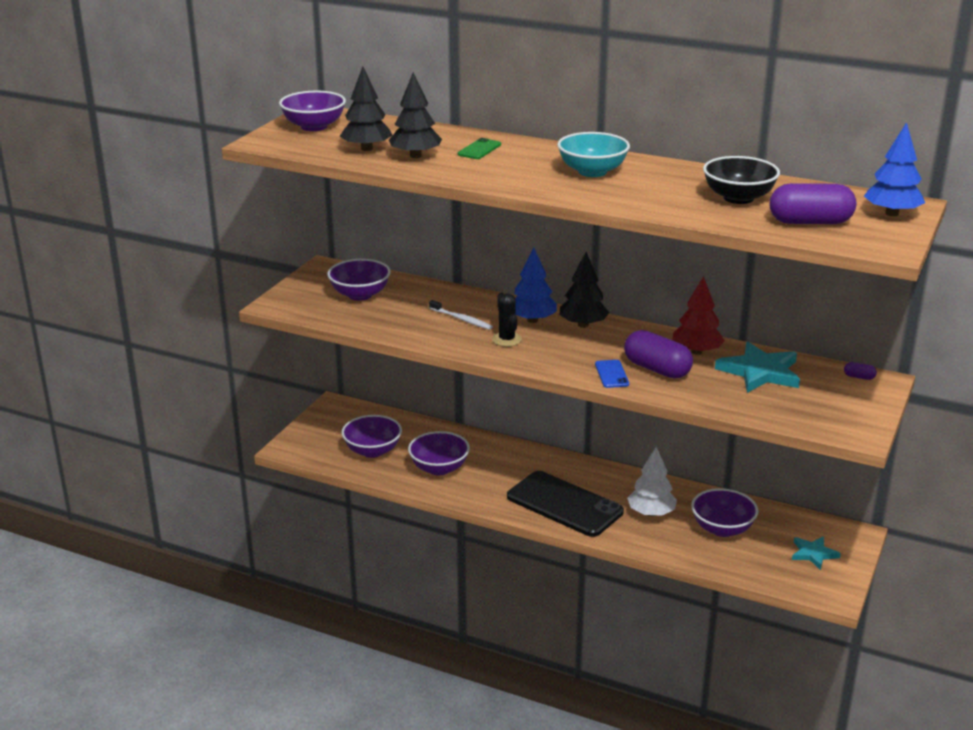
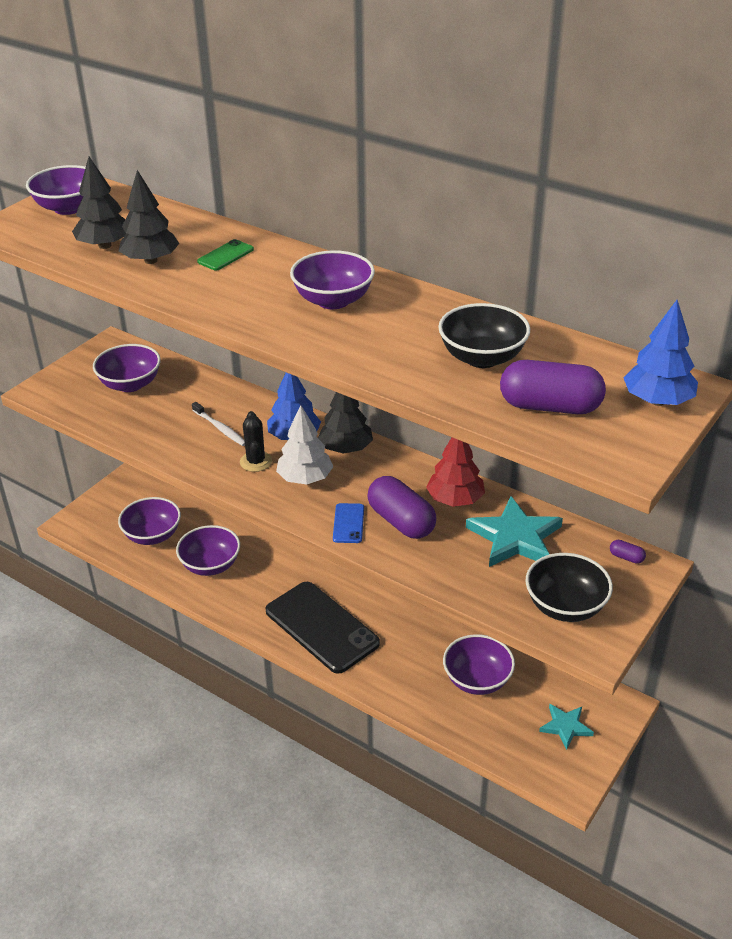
camera: 10 degrees right, 10 degrees up
turquoise bowl [557,132,630,177] -> purple bowl [290,250,375,309]
white tree [627,447,677,516] -> white tree moved to [276,405,333,485]
none -> black bowl [526,553,613,622]

